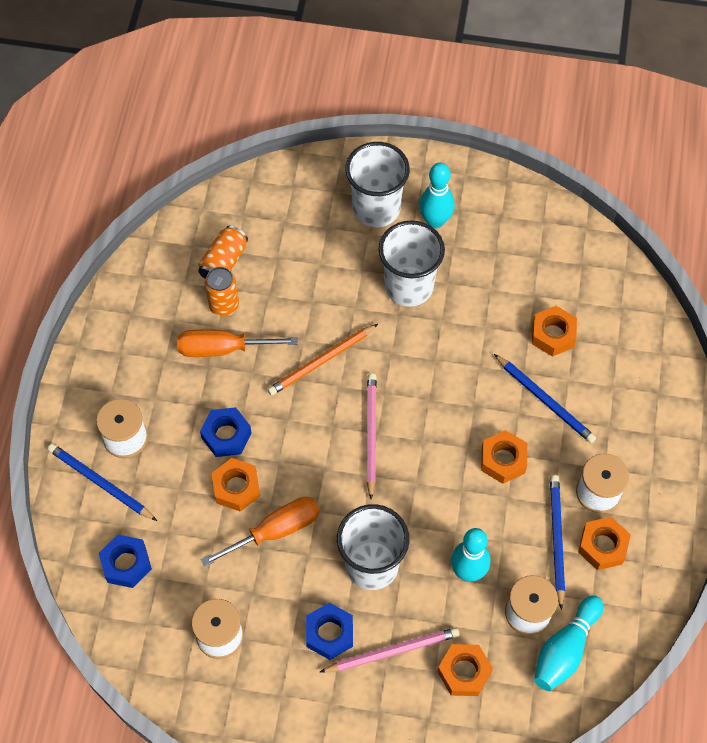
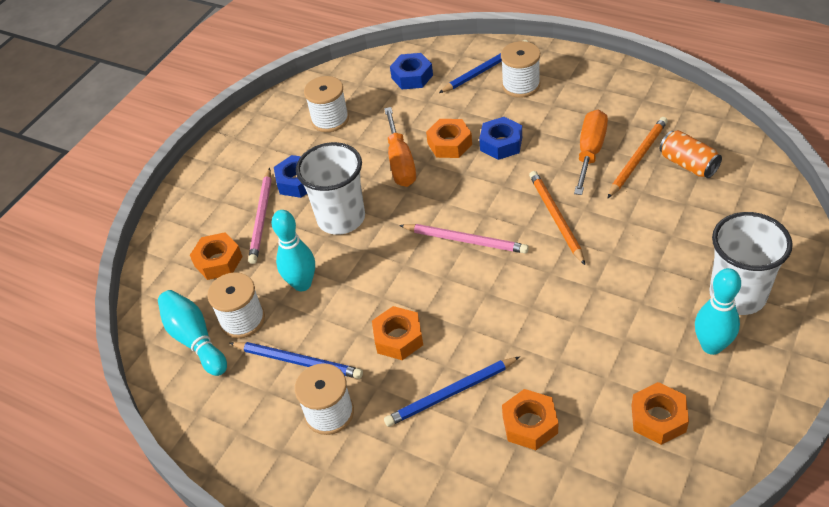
camera: 115 degrees right, 15 degrees down
orange can [205,267,239,316] -> orange pencil [607,117,668,199]
white cup [379,220,445,307] -> none
orange nut [578,517,631,570] -> orange nut moved to [632,382,689,445]

